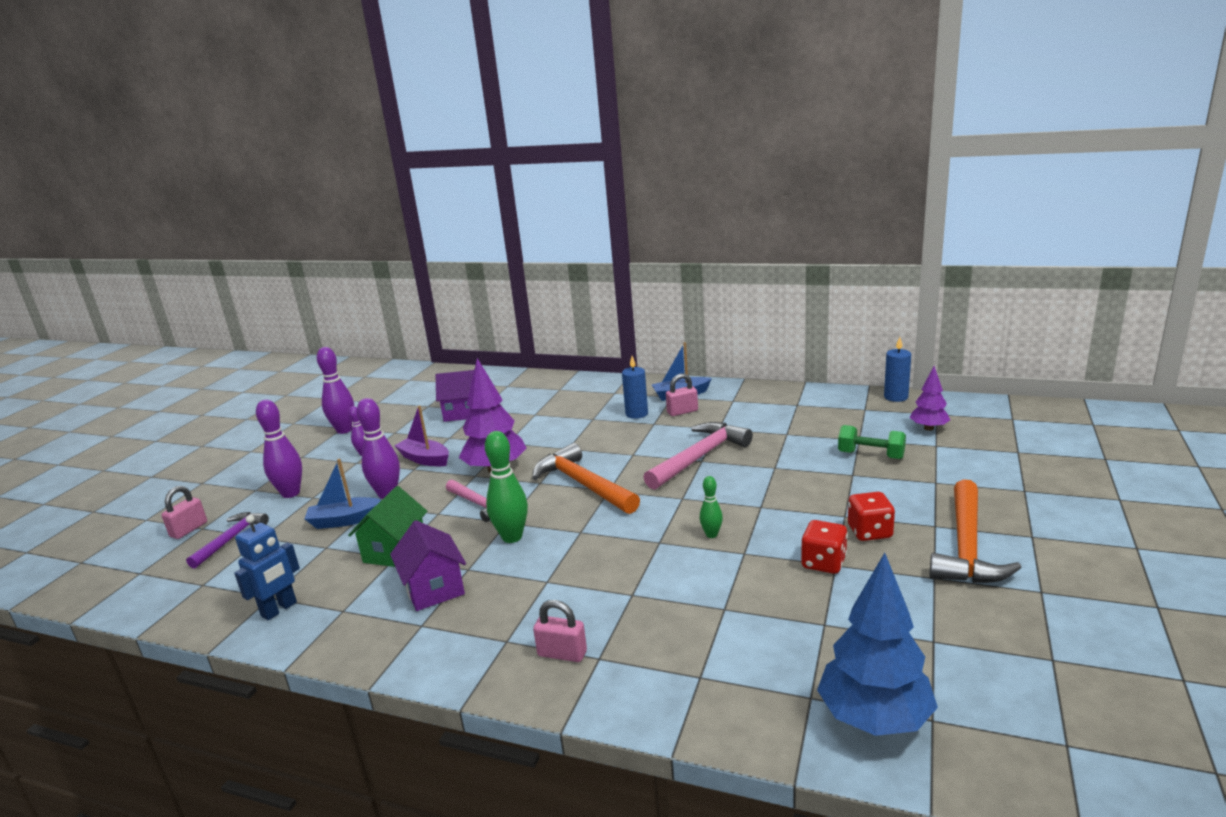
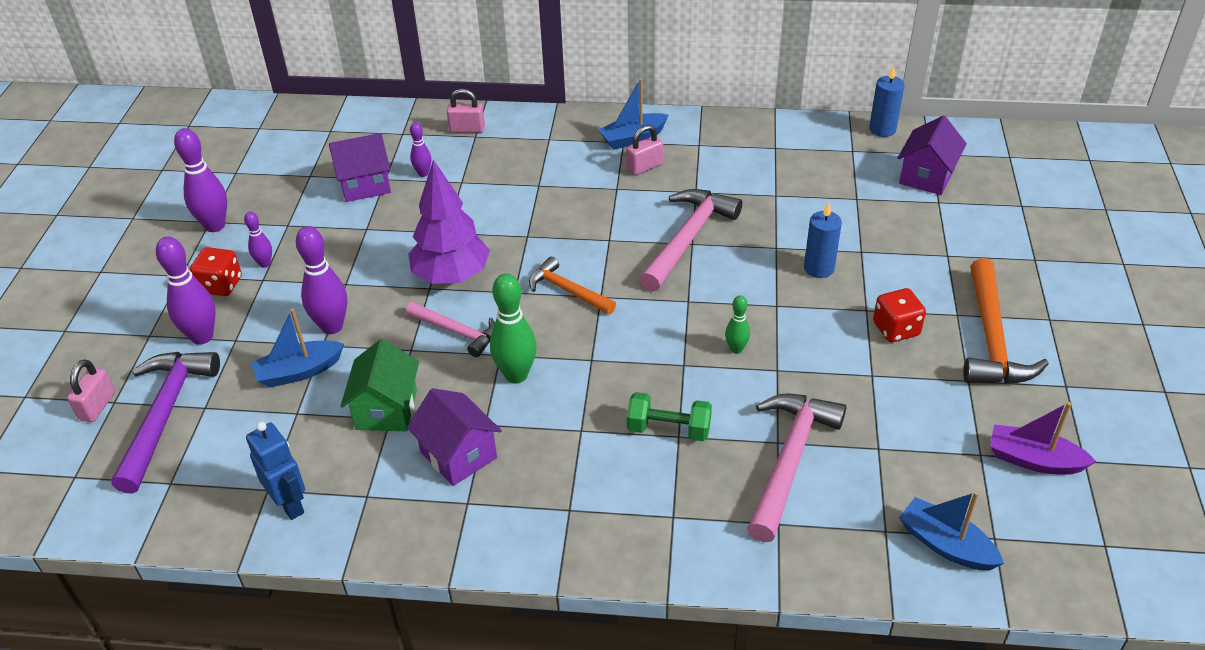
camera: 15 degrees left, 20 degrees up
purple hammer [186,512,269,569] -> purple hammer [111,352,220,494], size x1.63
blue robot [234,515,300,620] -> blue robot turned 60 degrees counterclockwise [246,422,305,520]
purple boat [394,405,449,466] -> purple boat moved to [990,402,1097,475]
orange hammer [532,443,640,514] -> orange hammer [529,257,616,314], size x0.61
pink padlock [533,600,587,662] -> pink padlock moved to [447,89,485,133]
blue candle [622,356,648,419] -> blue candle moved to [804,202,842,278]
red dice [801,520,848,574] -> red dice moved to [190,247,242,296]
blue tree [817,553,938,736] -> blue boat [899,491,1004,571]
green dumbbell [838,425,906,459] -> green dumbbell moved to [627,392,712,441]
purple tree [909,366,950,431] -> purple house [898,116,967,195]
none -> purple bowling pin [410,122,431,177]
none -> pink hammer [747,393,846,542]

